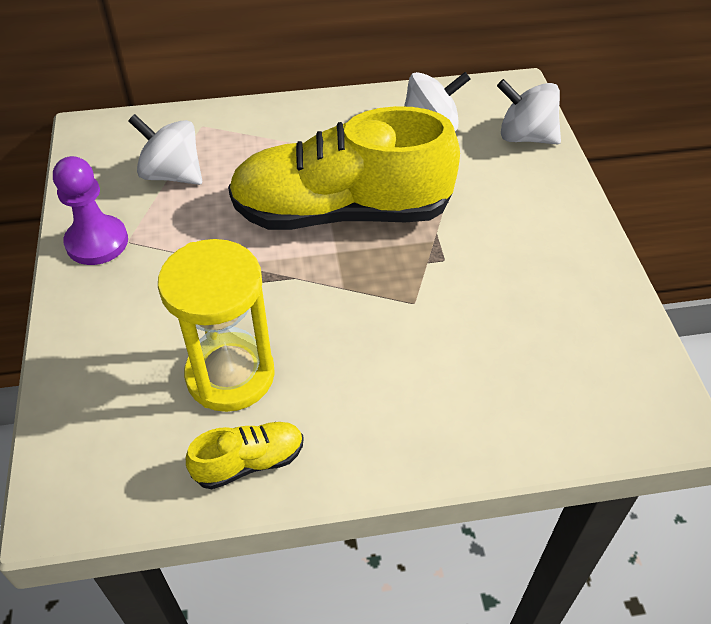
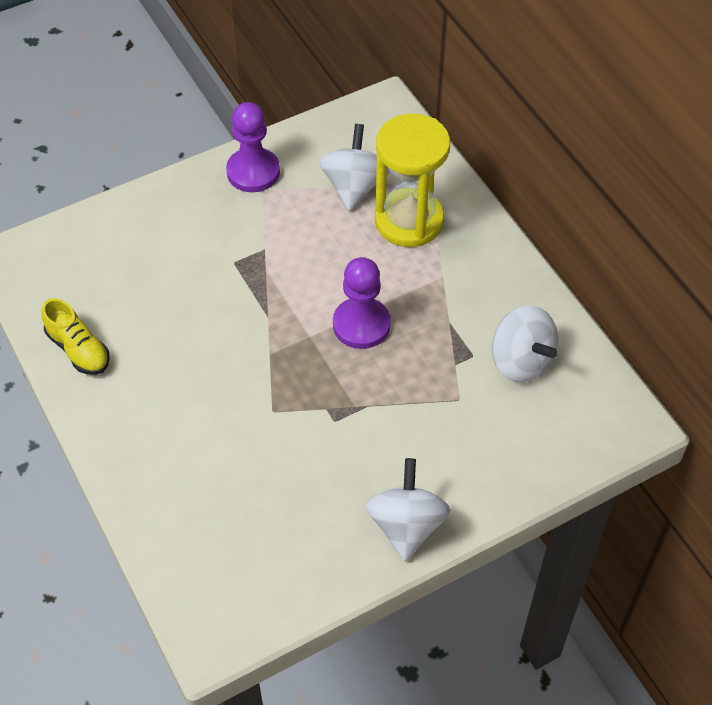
camera: 70 degrees right, 5 degrees up
yellow hourglass [158,239,275,412] -> yellow hourglass moved to [375,114,450,247]
yellow shoe [228,106,460,230] -> purple pawn [333,257,391,349]
white spinning top [497,79,561,144] -> white spinning top moved to [366,458,451,562]

